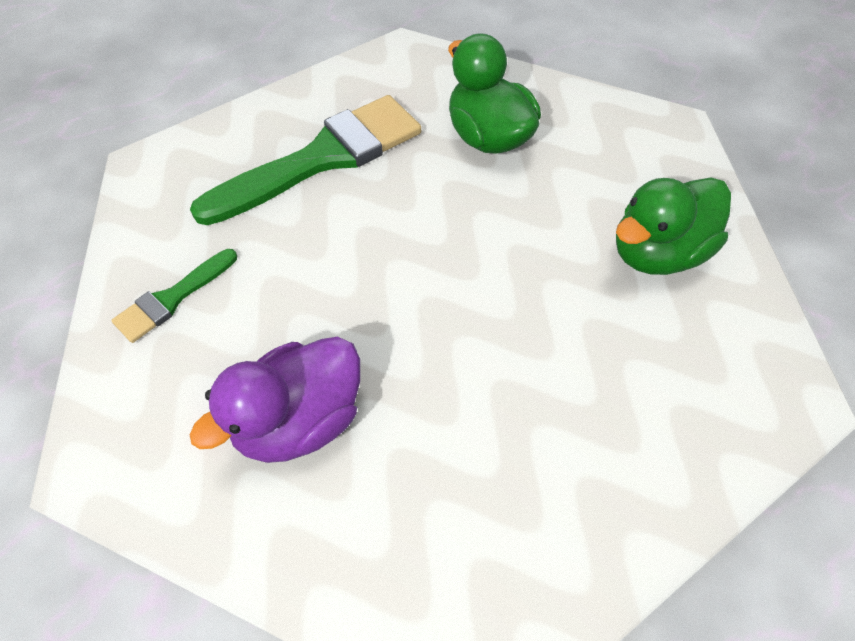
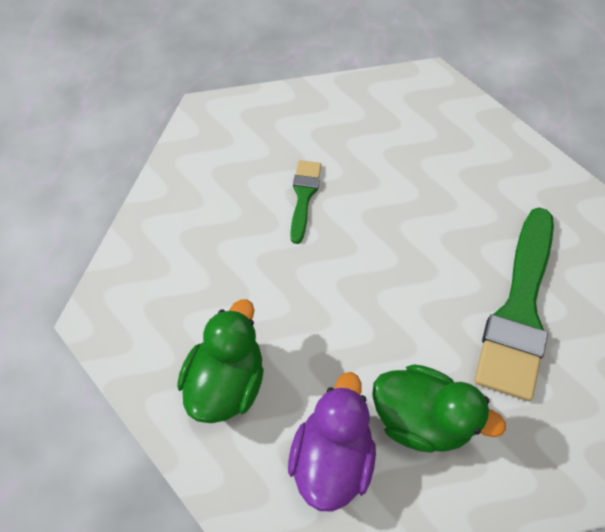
camera: 145 degrees right, 5 degrees up
green brush [111,249,237,343] -> green brush moved to [290,160,321,244]
purple duck [190,337,360,463] -> purple duck moved to [288,372,376,511]

